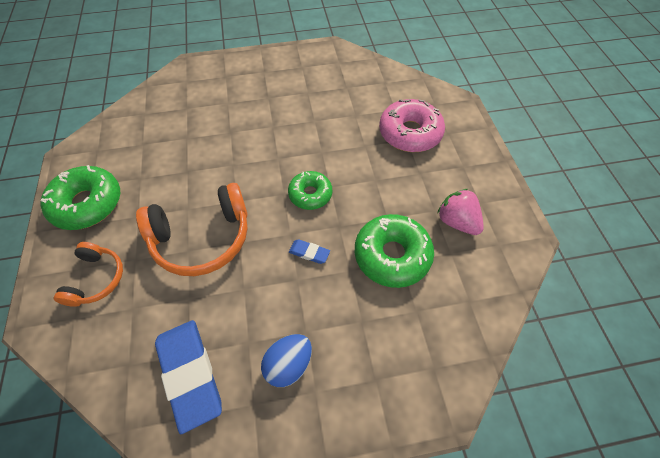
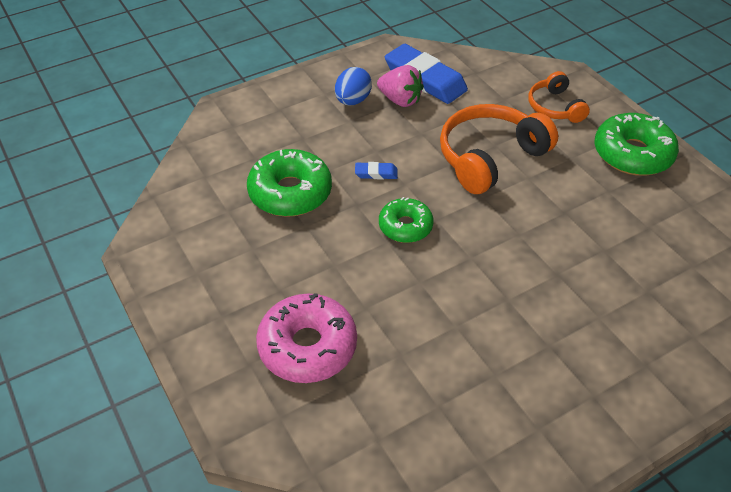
camera: 160 degrees right, 10 degrees down
pink strawberry [437,189,484,235] -> pink strawberry moved to [377,65,424,107]

